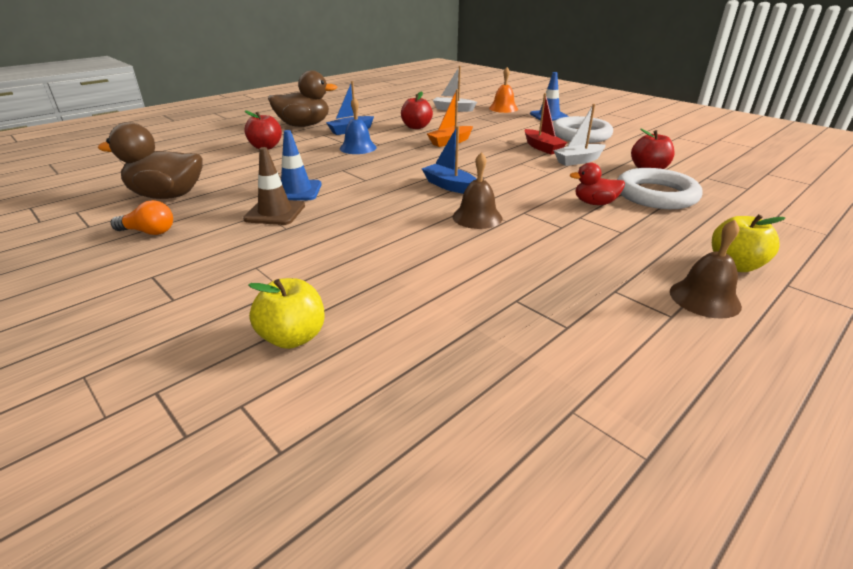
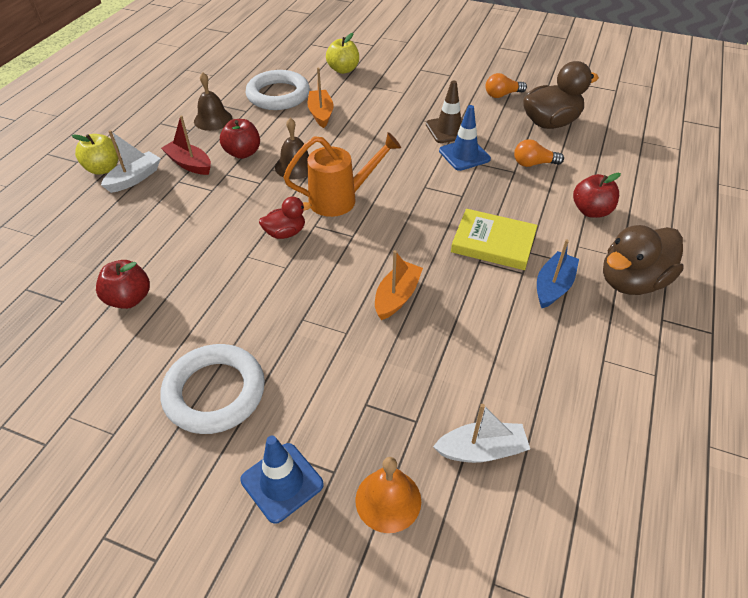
camera: 155 degrees right, 15 degrees up
blue bell [340,97,377,154] -> yellow book [451,209,538,270]
red apple [401,91,433,129] -> red apple moved to [220,119,260,159]
blue boat [422,126,477,194] -> orange watering can [284,132,401,217]
red boat [525,93,567,154] -> red boat moved to [161,115,211,175]
white boat [553,104,606,166] -> white boat moved to [101,130,161,193]
red duck [570,162,625,205] -> red duck moved to [259,197,311,239]
white ring [617,168,703,209] -> white ring moved to [246,70,310,110]
brown bell [670,220,742,319] -> brown bell moved to [194,72,232,131]
none -> orange boat [308,68,334,128]
none -> orange light bulb [514,139,564,167]

